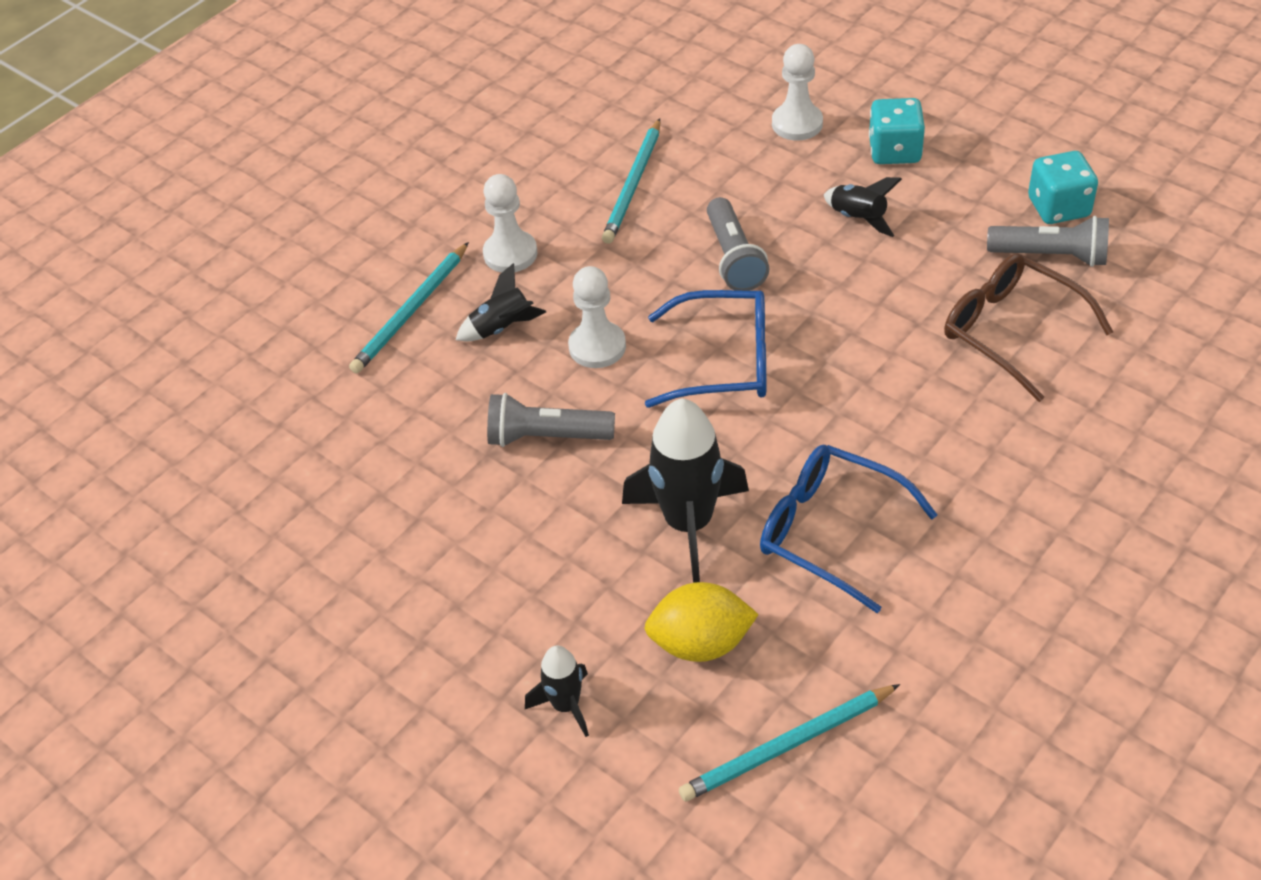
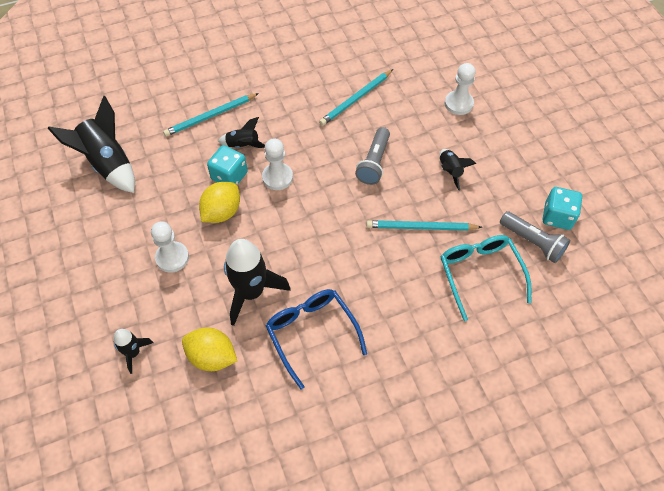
camera: 25 degrees right, 10 degrees up
white pawn [483,174,537,272] -> white pawn moved to [151,221,189,273]
grey flashlight [487,393,615,447] -> yellow lemon [199,182,240,223]
blue glasses [645,290,766,408] -> none
turquoise pencil [679,684,900,802] -> turquoise pencil moved to [367,220,482,231]
turquoise dice [869,98,925,164] -> turquoise dice moved to [207,145,248,185]
brown glasses [944,253,1113,402] -> turquoise glasses [441,235,532,321]
none -> black rocket [47,96,135,193]

